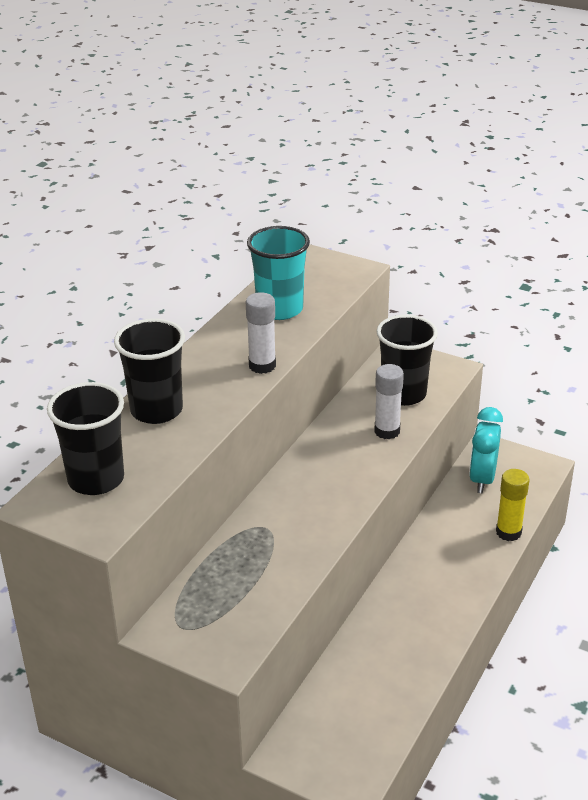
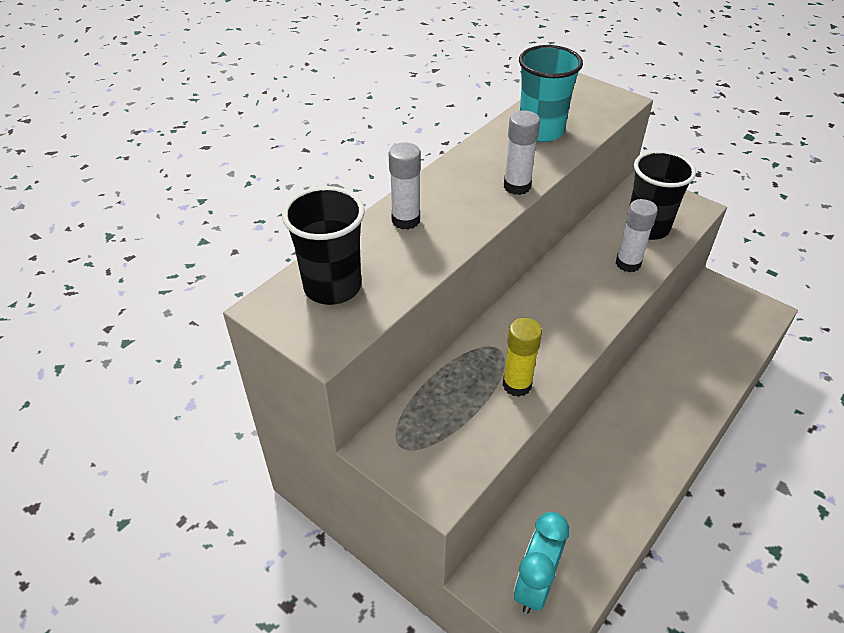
camera: 10 degrees right, 10 degrees up
black cup [114,318,185,424] -> white glue stick [389,142,421,230]
turquoise clock [469,407,503,493] -> turquoise clock moved to [514,512,570,614]
yellow glue stick [496,469,529,541] -> yellow glue stick moved to [503,318,542,397]

